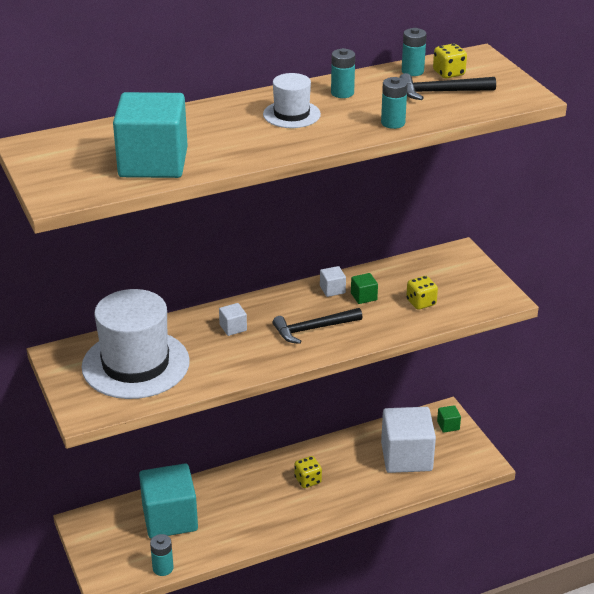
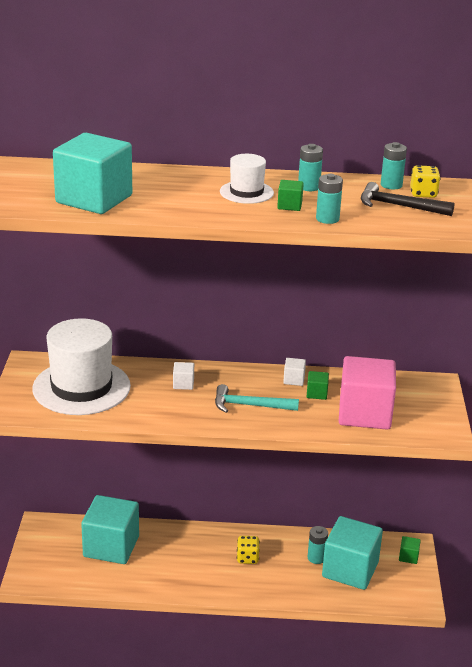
camera: 25 degrees right, 5 degrees down
turquoise battery [150,534,174,576] -> turquoise battery moved to [308,526,328,564]
black hammer [273,308,363,344] -> turquoise hammer [215,384,299,413]
white cube [381,407,436,473] -> turquoise cube [322,516,383,590]
yellow dice [406,276,438,310] -> pink cube [339,356,396,430]
none -> green cube [277,180,304,211]

